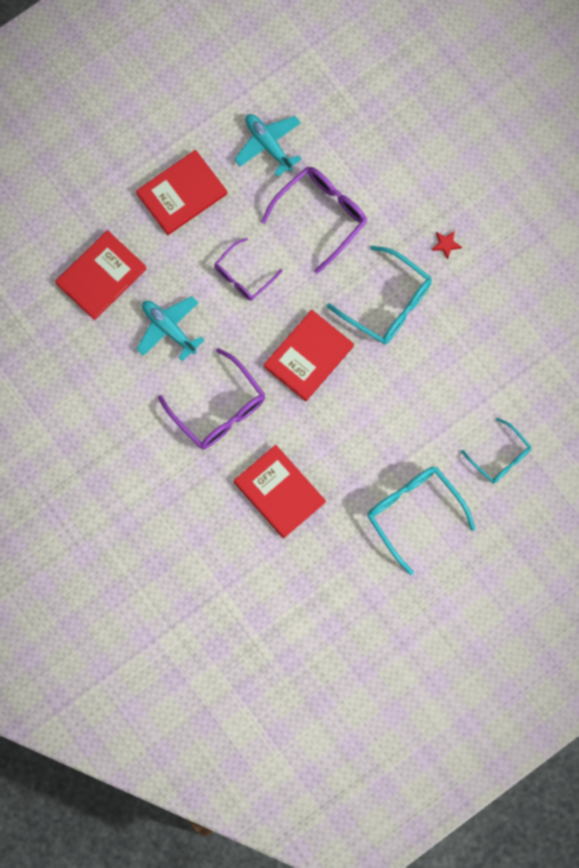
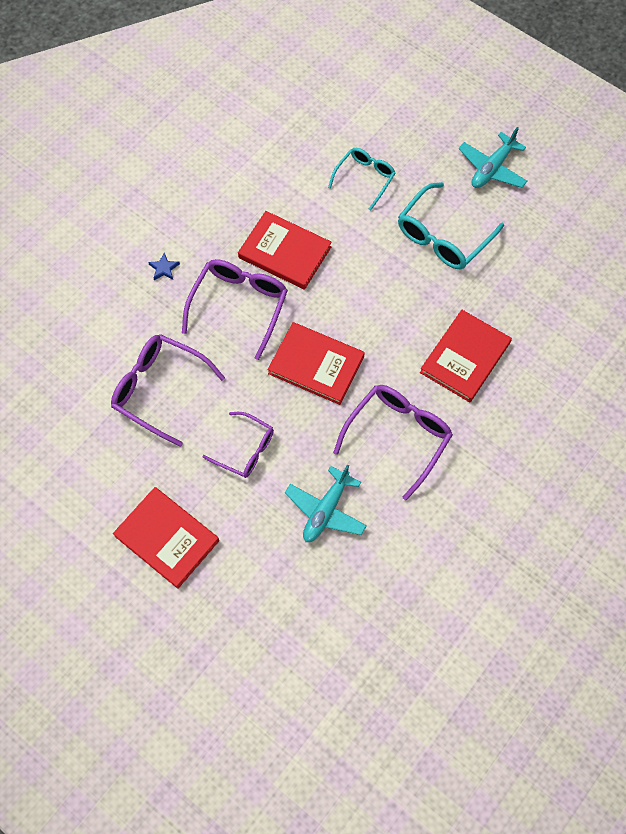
camera: 105 degrees left, 10 degrees down
red book [55,230,147,320] -> red book moved to [238,211,332,290]
turquoise plane [234,114,302,177] -> turquoise plane moved to [459,127,527,188]
turquoise glasses [327,246,432,345] -> purple glasses [182,259,288,360]
red star [432,231,462,260] -> blue star [148,253,180,280]

